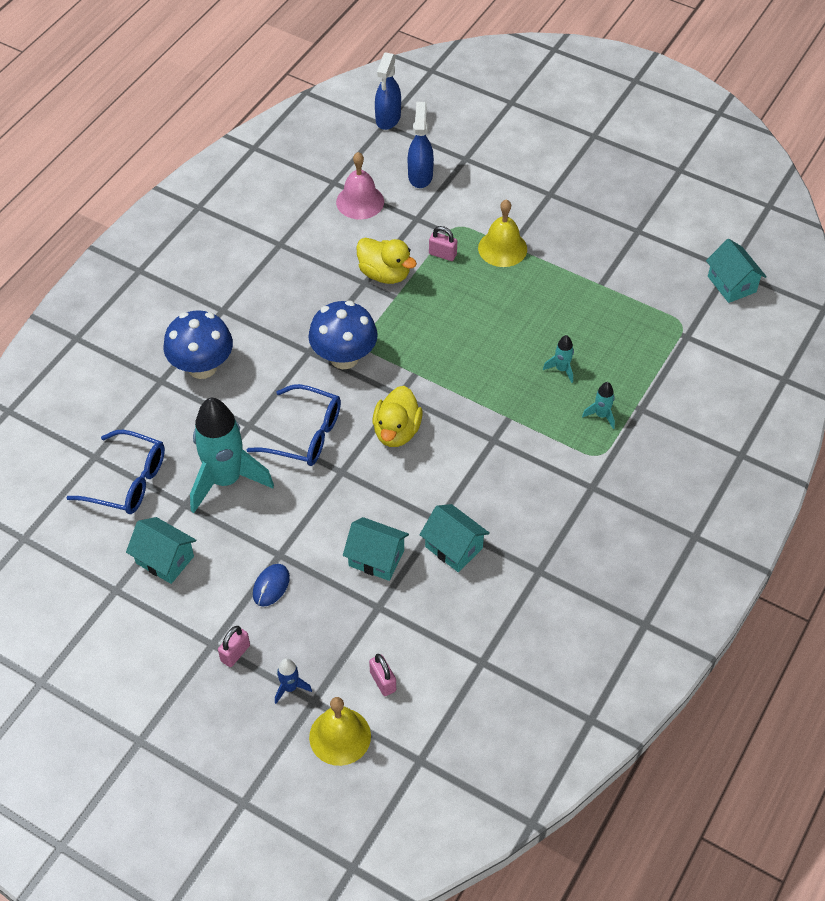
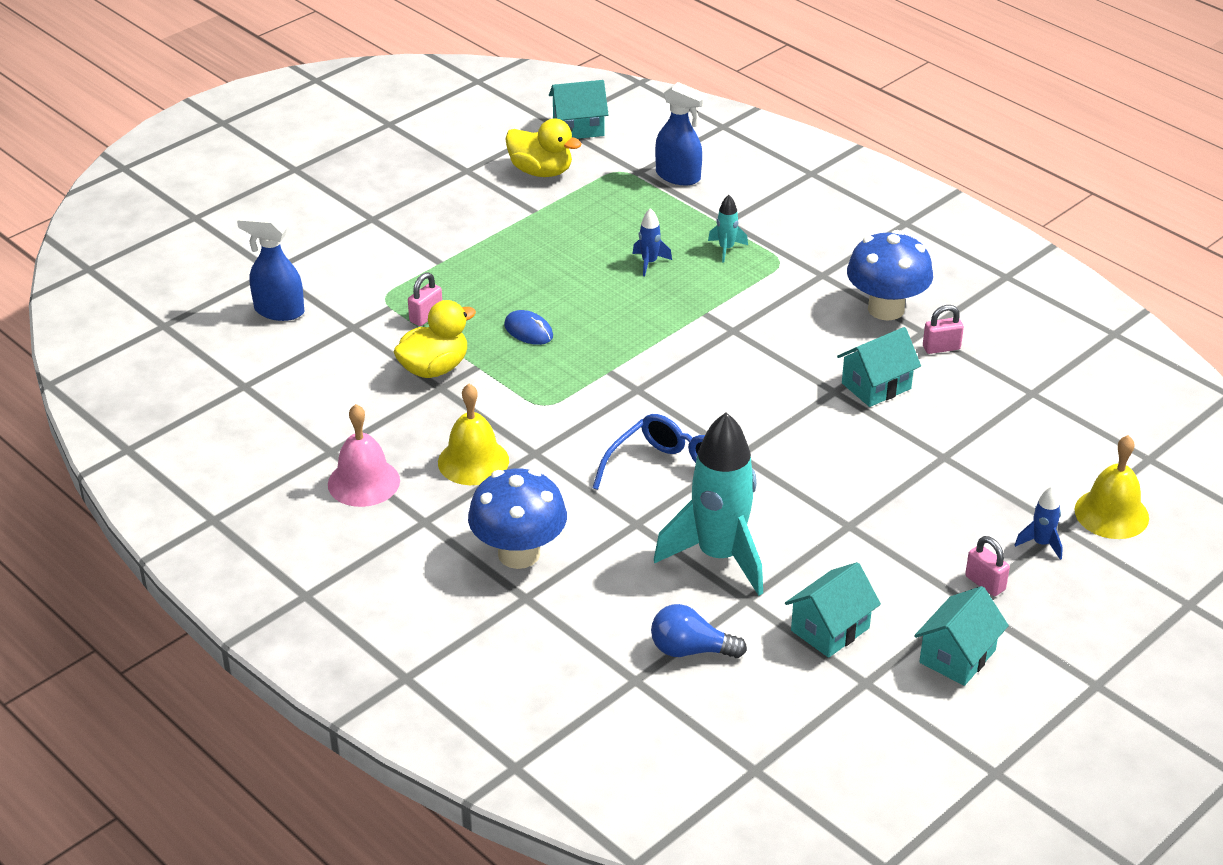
camera: 75 degrees left, 15 degrees down
blue glasses [66,430,165,514] -> blue light bulb [651,604,747,658]
blue mouse [253,564,290,606] -> blue mouse moved to [504,310,553,345]
blue mushroom [309,301,378,369] -> blue mushroom moved to [847,230,933,321]
pink bell [336,152,384,219] -> pink bell moved to [328,404,400,507]
turquoise house [343,517,409,581] -> turquoise house moved to [914,586,1009,686]
pink padlock [369,654,396,696] -> pink padlock moved to [923,305,964,354]
yellow duck [373,386,423,447] -> yellow duck moved to [505,119,582,177]
blue spray bottle [375,52,401,130] -> blue spray bottle moved to [655,82,708,185]
yellow bell [478,199,527,267] -> yellow bell moved to [438,384,509,485]
turquoise rocket [543,335,574,383] -> blue rocket [632,208,672,276]

